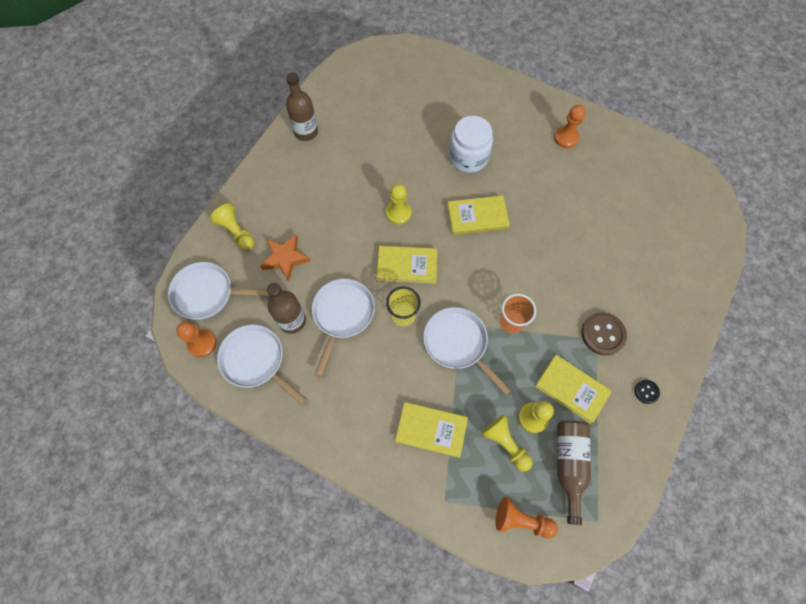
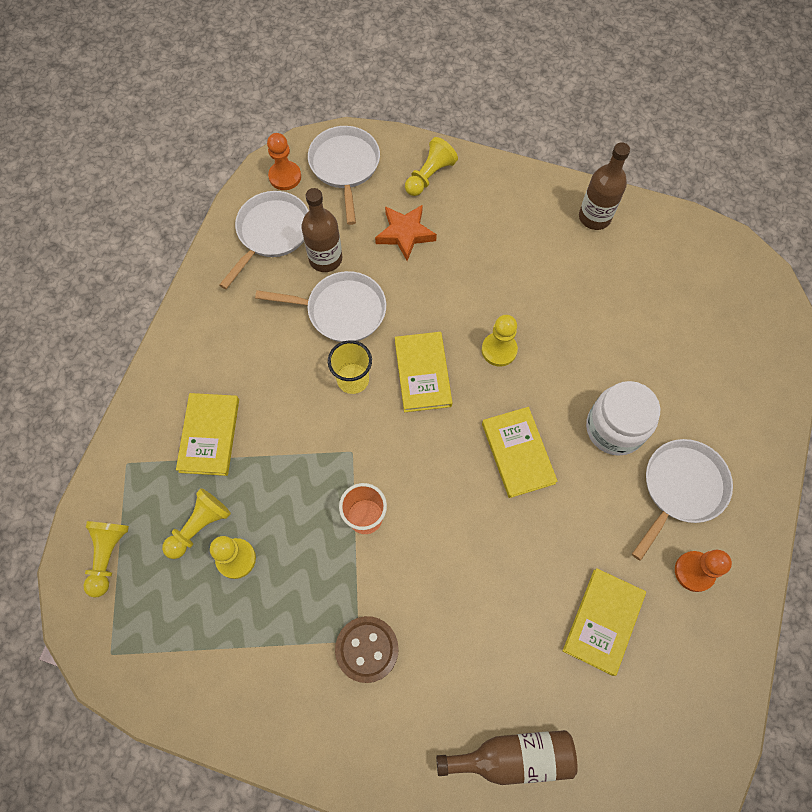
camera: 80 degrees right, 0 degrees up
white pan [423,307,511,395] -> white pan moved to [632,439,733,561]
orange pawn [496,497,558,538] -> yellow pawn [83,521,129,598]
yellow book [535,355,612,424] -> yellow book moved to [563,568,646,676]
brown bottle [557,421,591,525] -> brown bottle moved to [436,730,578,785]
black button [635,380,660,404] -> none

